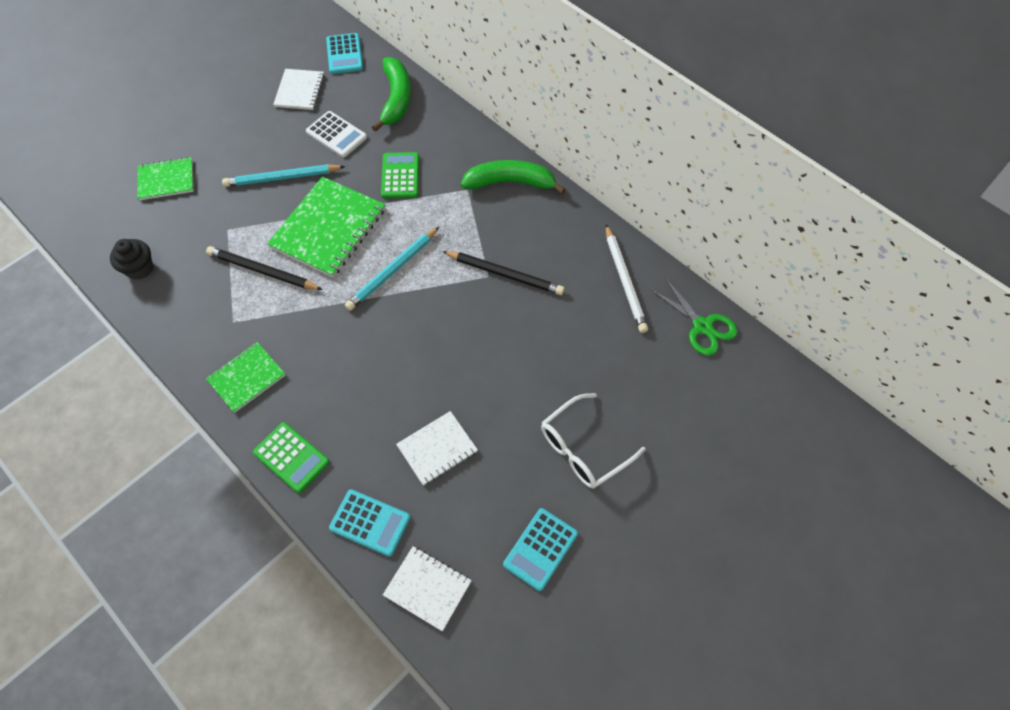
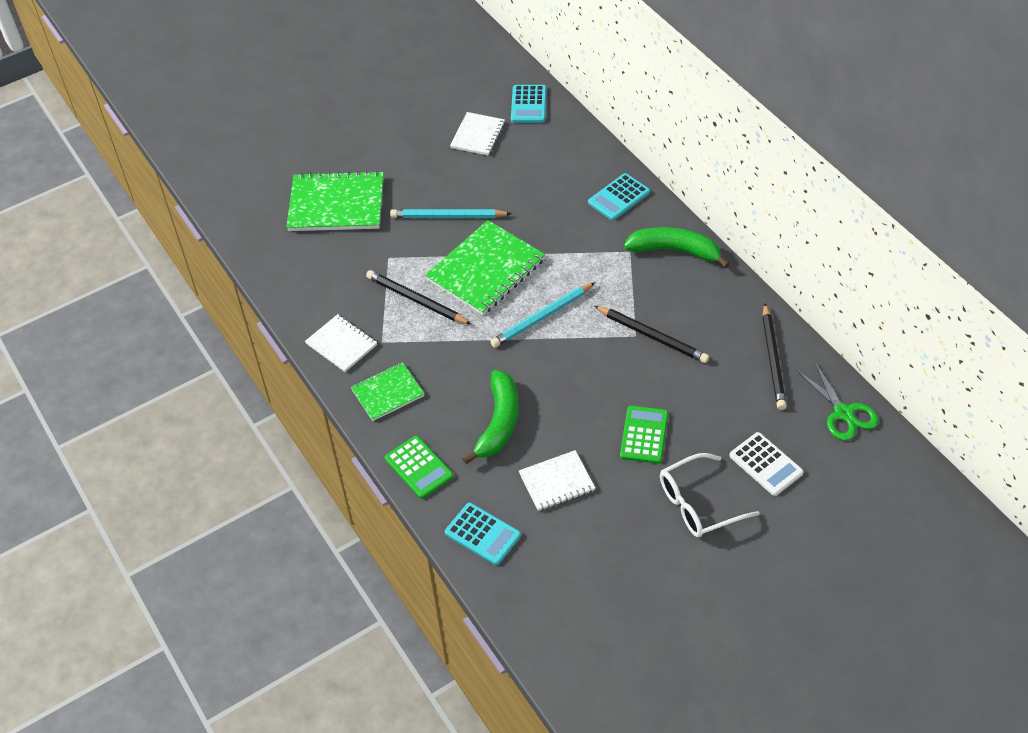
camera: 15 degrees right, 10 degrees down
black cupcake [110,239,153,280] -> none
green notebook [138,157,194,200] -> green notebook [286,171,384,231], size x1.73
white calculator [306,111,367,157] -> white calculator moved to [730,432,804,496]
green banana [372,57,411,132] -> green banana moved to [463,370,518,464]
green calculator [381,152,419,198] -> green calculator moved to [620,405,668,464]
white notebook [383,546,472,631] -> white notebook moved to [305,314,377,372]
turquoise calculator [503,508,578,591] -> turquoise calculator moved to [588,173,650,220]
white pencil [606,225,648,333] -> black pencil [763,304,787,410]

